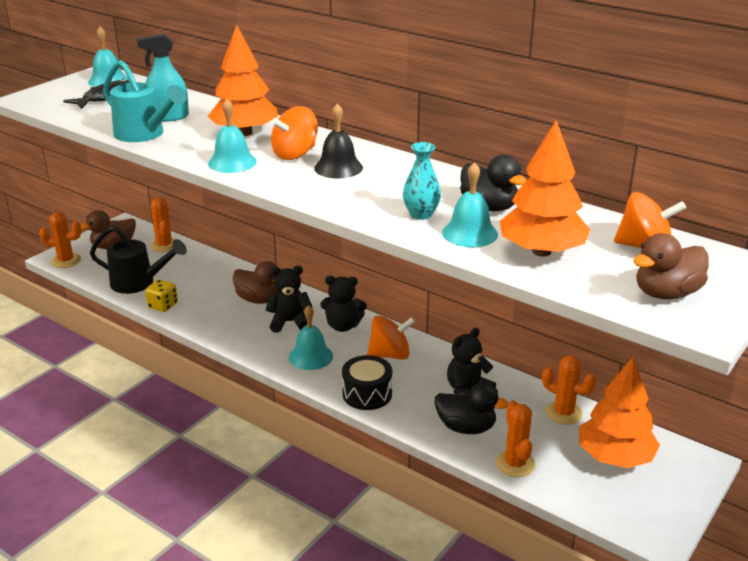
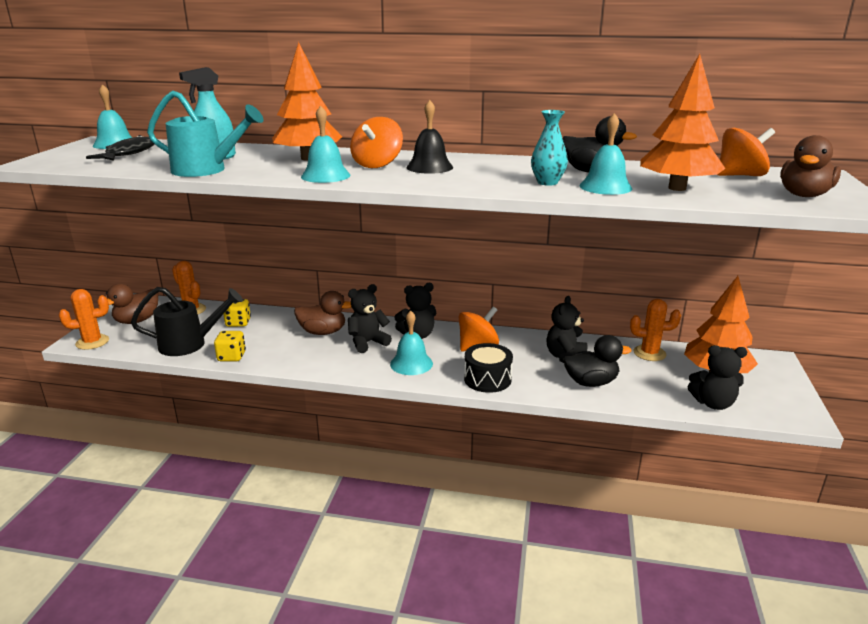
camera: 25 degrees left, 5 degrees down
orange cactus [496,400,535,477] -> none
none -> yellow dice [223,299,251,327]
none -> black teddy bear [687,345,747,410]

